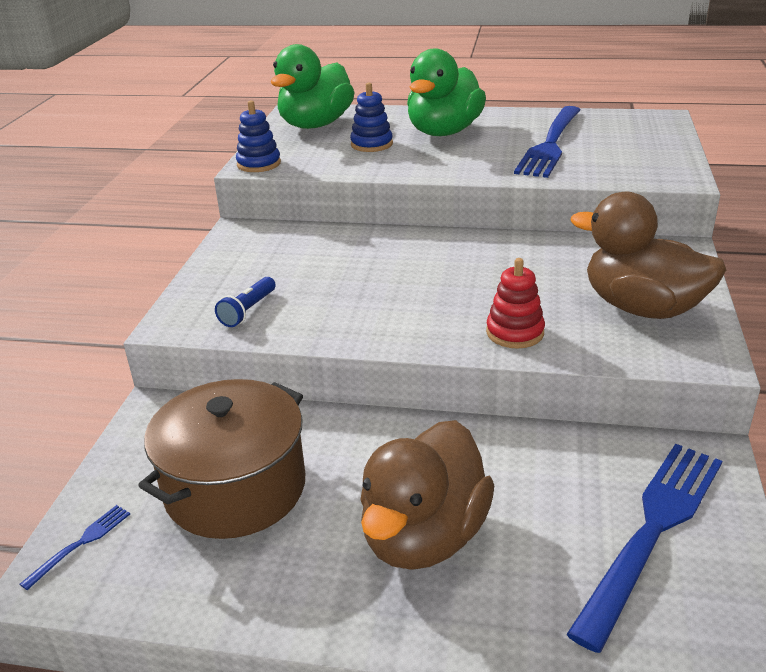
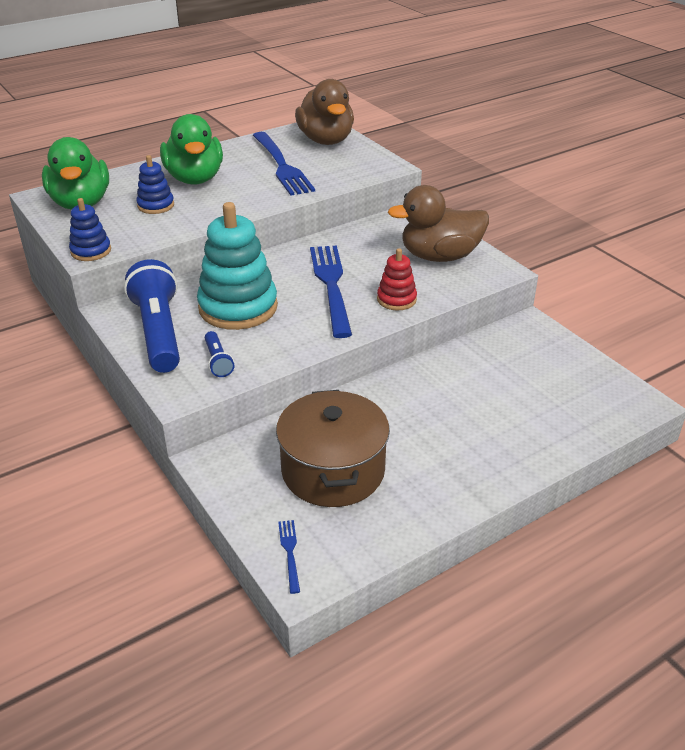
camera: 45 degrees left, 5 degrees up
brown duck [360,420,494,570] -> brown duck moved to [295,79,354,145]
blue fork [566,444,722,653] -> blue fork moved to [310,245,352,338]
none -> blue flashlight [124,259,180,373]
none -> turquoise stacking toy [197,202,278,330]

